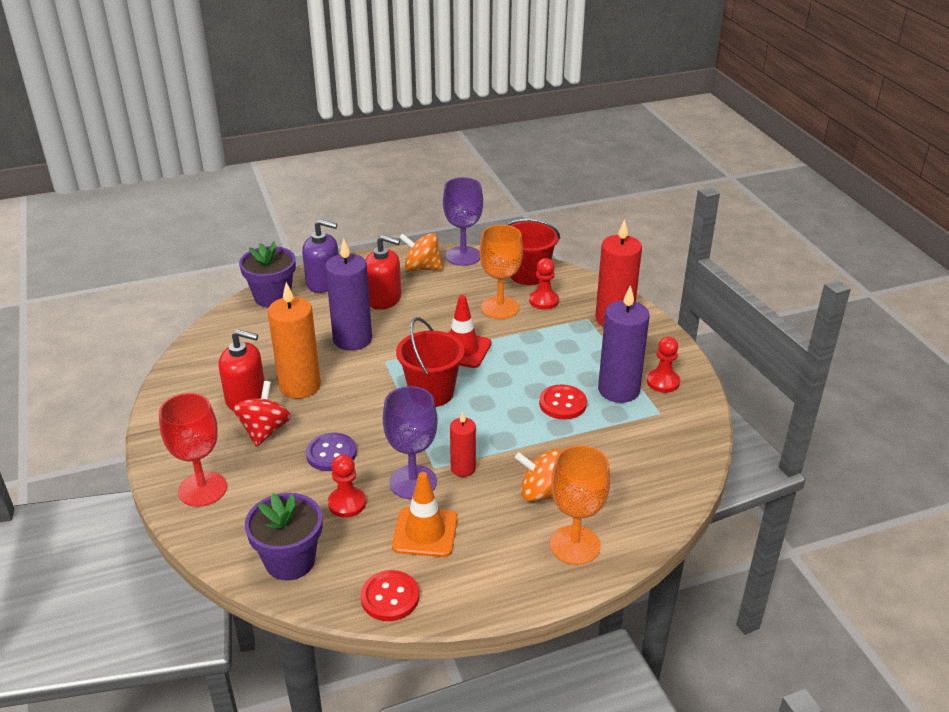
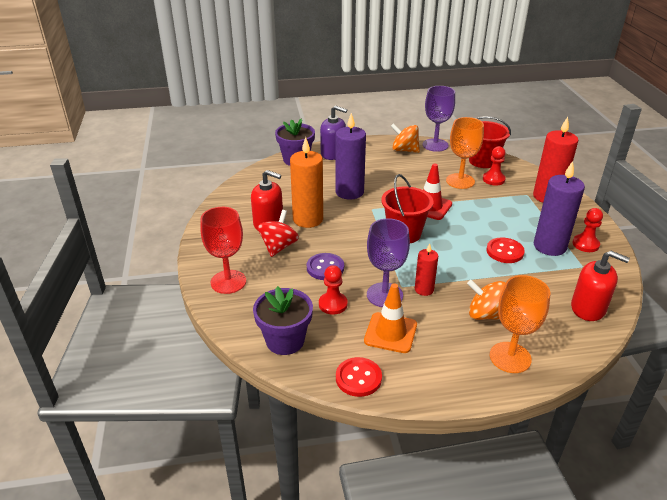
camera: 10 degrees right, 0 degrees up
red soap dispenser [365,235,401,310] -> red soap dispenser moved to [571,251,630,321]

